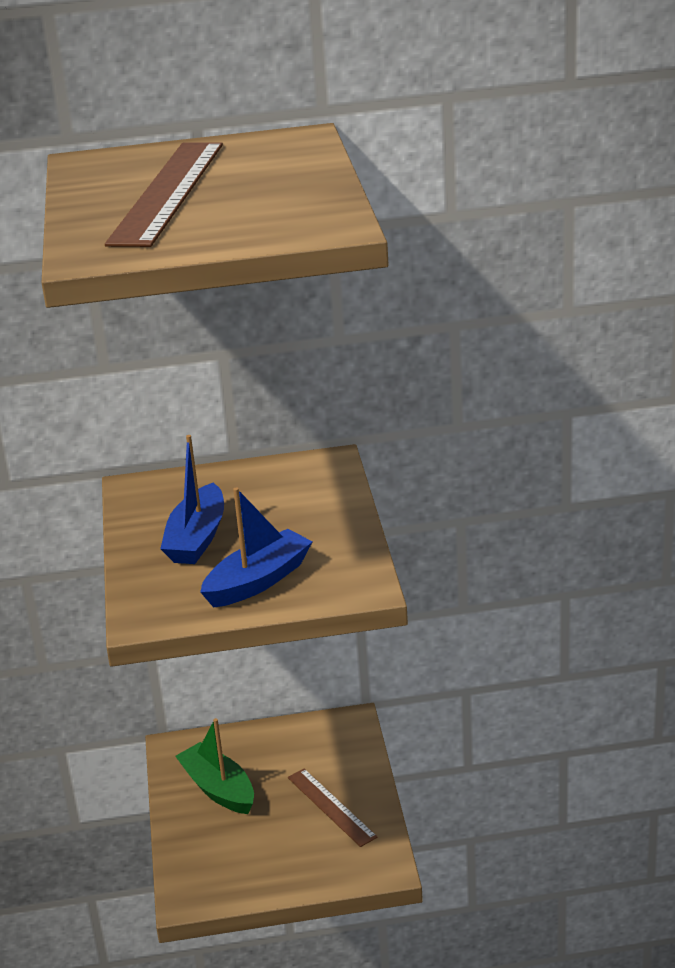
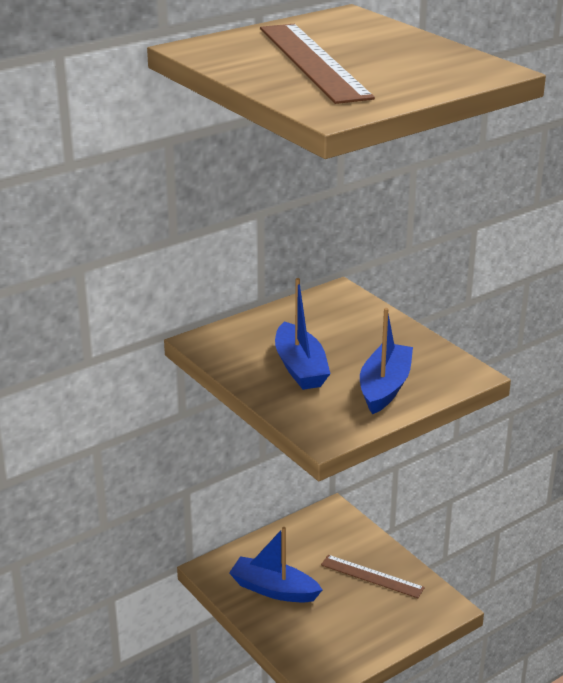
camera: 30 degrees left, 0 degrees up
green boat [175,718,254,814] -> blue boat [229,527,322,602]

